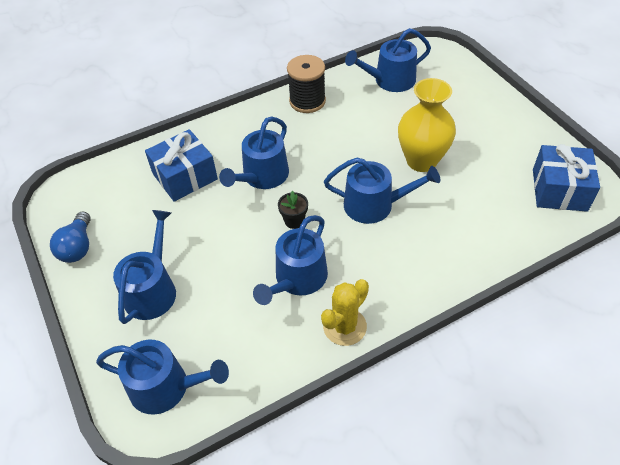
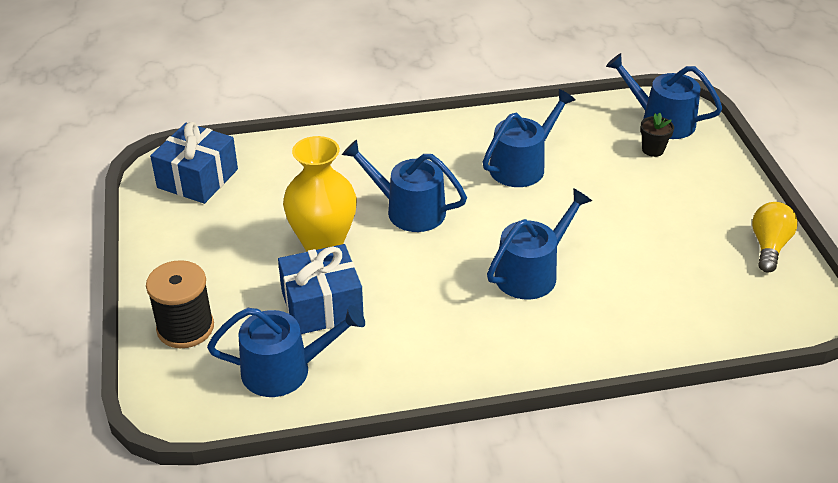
camera: 165 degrees left, 10 degrees down
blue light bulb [50,211,91,263] -> yellow light bulb [752,202,798,273]
blue watering can [113,210,176,324] -> none
blue gift [145,129,218,202] -> blue gift moved to [278,244,364,334]
black flower pot [278,191,308,229] -> black flower pot moved to [640,113,674,157]
black spool [287,55,326,113] -> black spool moved to [146,260,214,348]
yellow cactus [321,279,369,346] -> none

